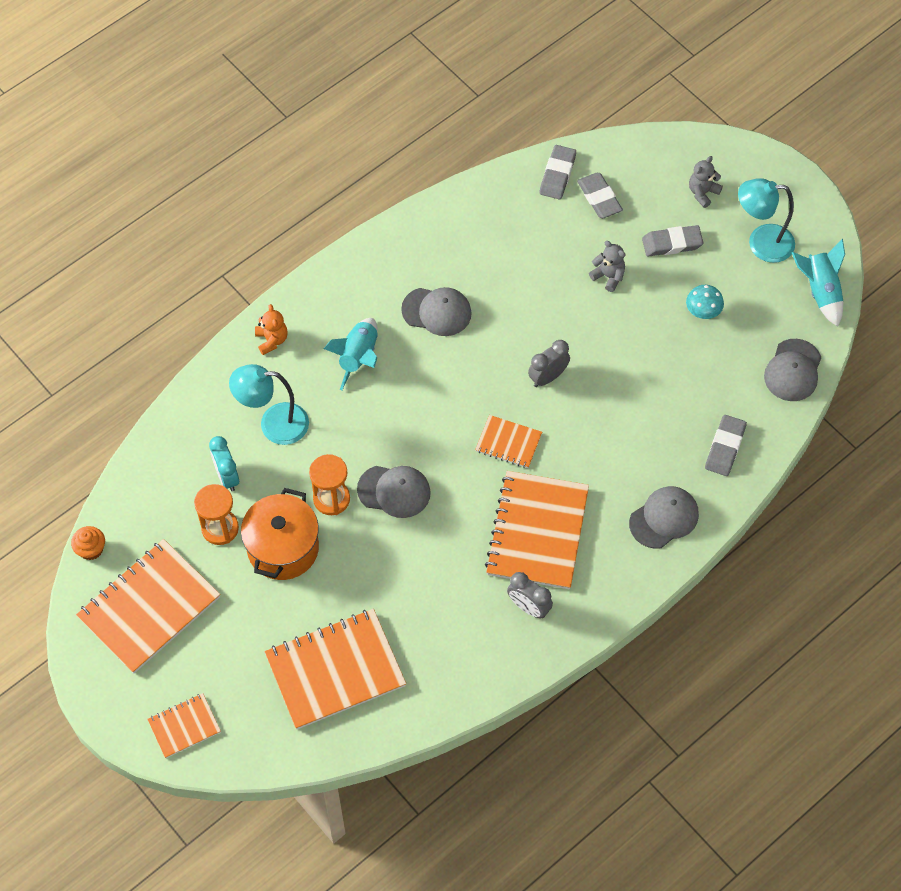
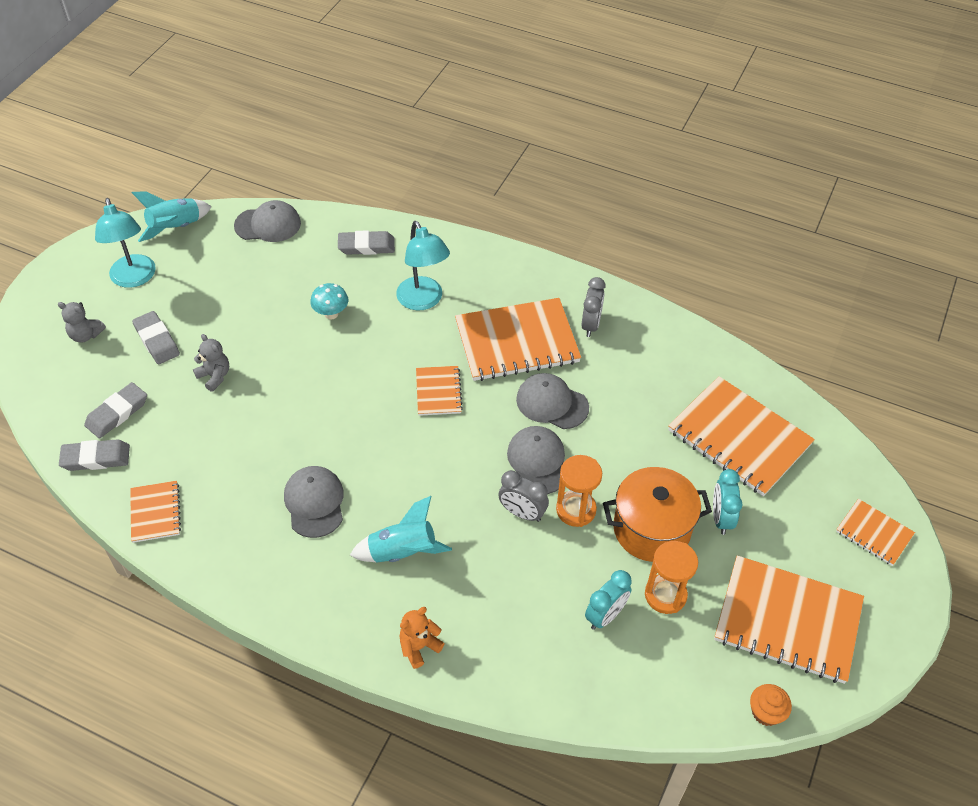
camera: 115 degrees left, 10 degrees down
turquoise lamp [229,364,309,445] -> turquoise lamp moved to [396,221,450,310]
grey clock [528,340,570,387] -> grey clock moved to [498,470,549,522]
grey teddy bear [589,241,626,292] -> grey teddy bear turned 120 degrees clockwise [193,334,229,392]
grey cap [629,486,699,549] -> grey cap moved to [516,373,589,429]
turquoise mushroom [686,285,724,319] -> turquoise mushroom moved to [310,283,348,320]
none -> orange notebook [130,481,181,543]
none -> turquoise clock [713,469,743,535]

